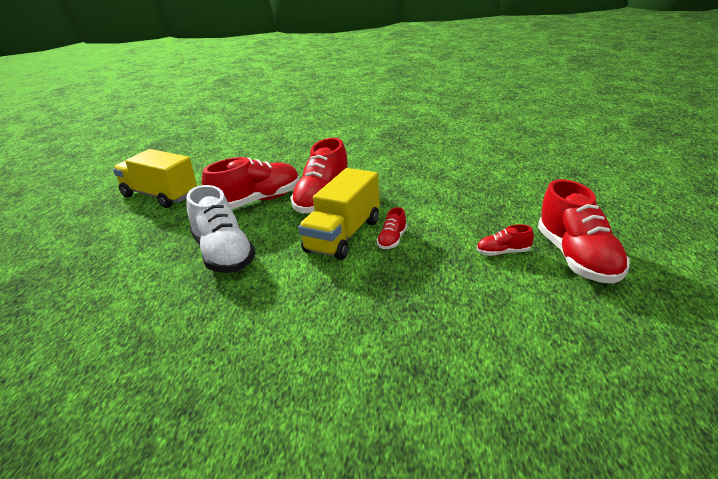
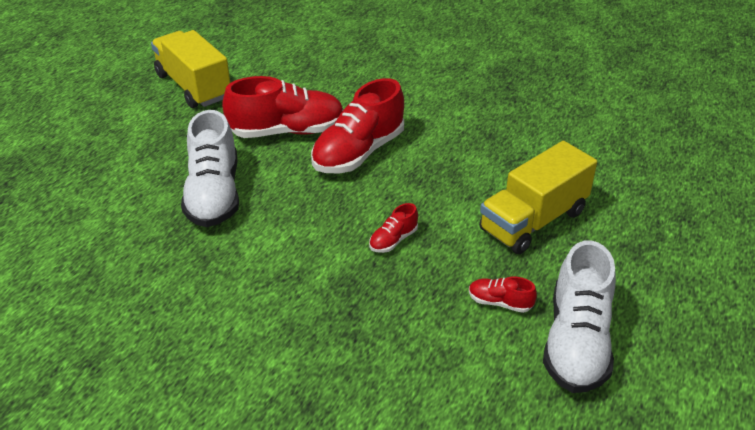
camera: 20 degrees right, 10 degrees up
yellow truck [298,168,380,260] -> yellow truck moved to [479,141,597,254]
red shoe [538,179,630,284] -> white shoe [543,240,616,393]

